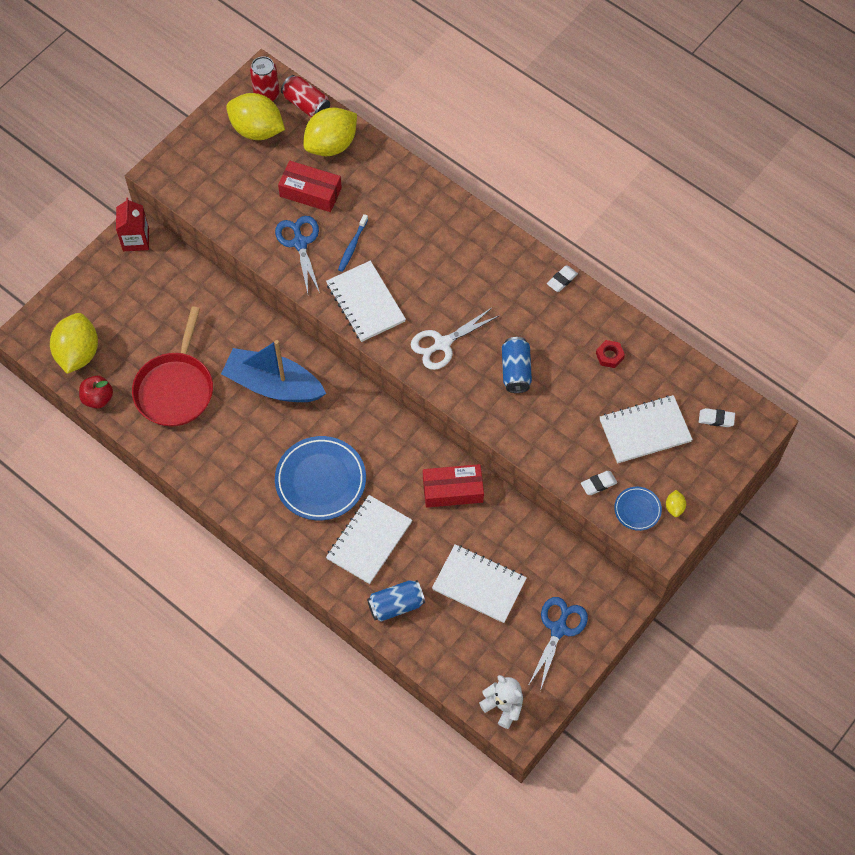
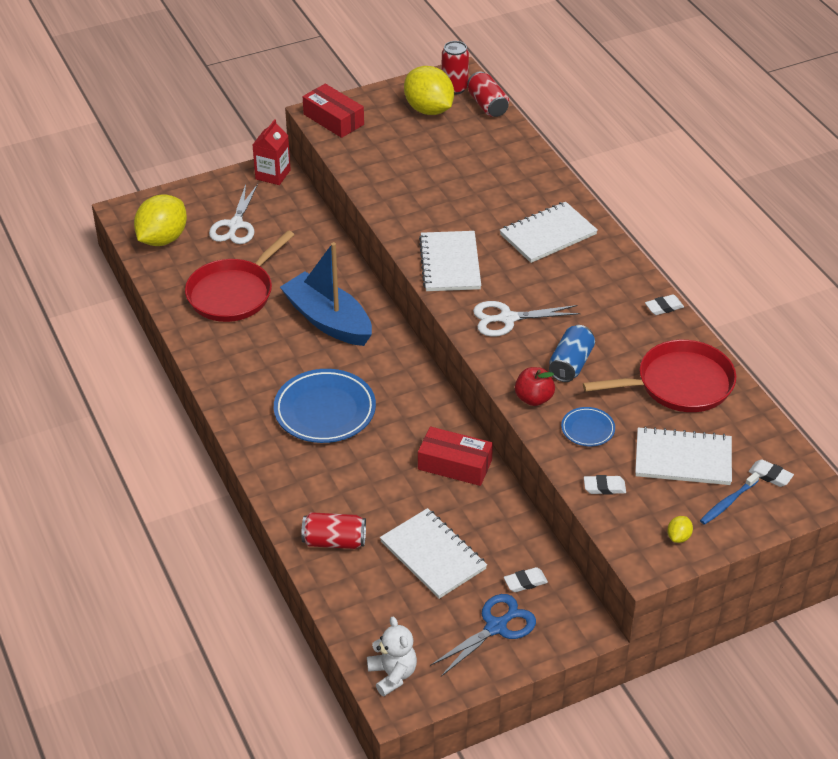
camera: 25 degrees right, 20 degrees down
red apple [79,376,113,408] -> red apple moved to [515,367,555,406]
blue scissors [275,216,320,293] -> none
red box [278,161,342,212] -> red box moved to [303,84,364,138]
yellow lemon [303,107,357,156] -> none
white notebook [326,495,412,584] -> white notebook moved to [500,202,598,263]
blue toothbrush [338,214,368,272] -> blue toothbrush moved to [700,472,760,525]
blue can [367,580,425,622] -> red can [301,512,366,549]
red nut [596,340,625,368] -> red pan [583,340,736,412]
blue plate [614,487,662,531] -> blue plate moved to [561,407,615,446]
none -> white scissors [209,184,258,244]
none -> white eraser [504,567,548,592]

